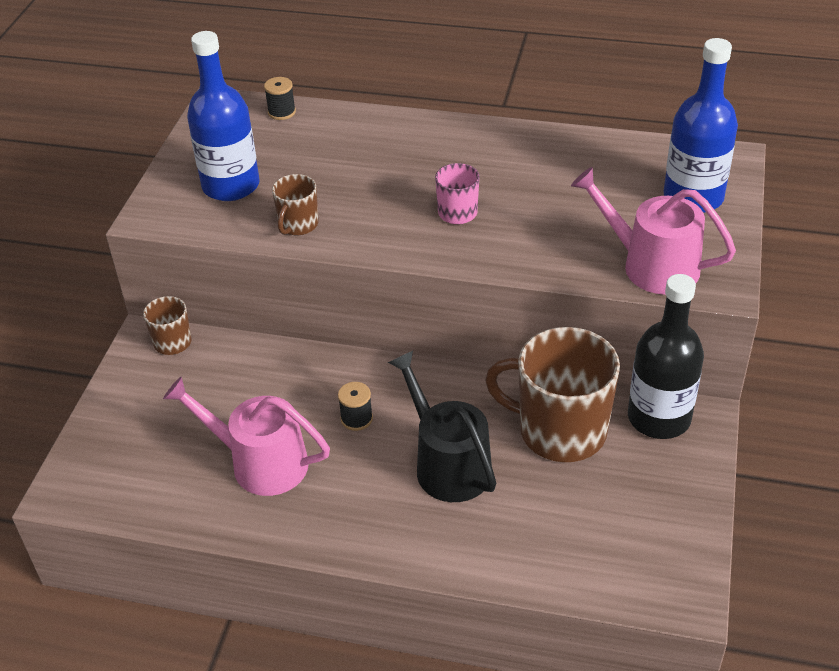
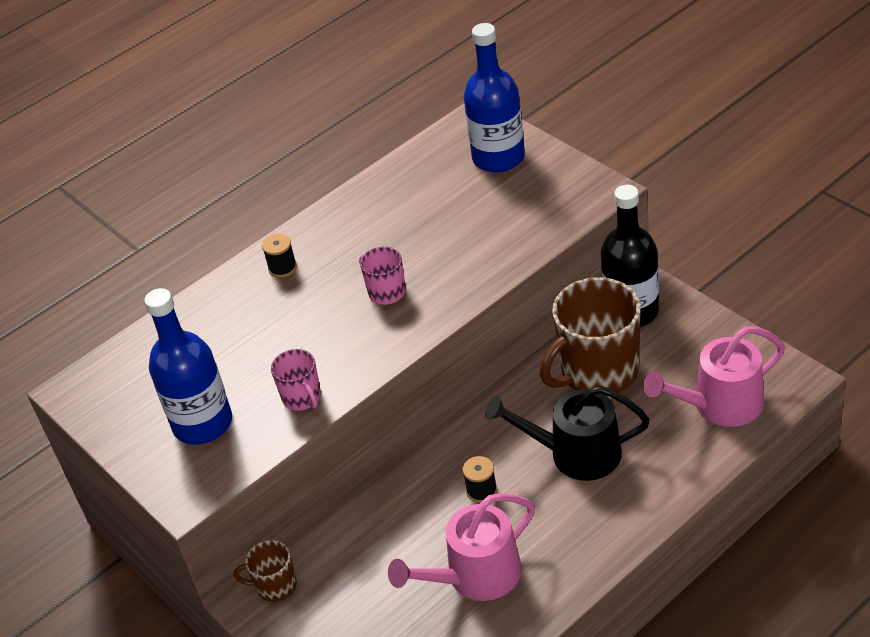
camera: 50 degrees left, 0 degrees up
black spool [264,77,296,120] -> black spool moved to [262,233,297,278]
brown mug [272,174,319,235] -> pink mug [271,349,321,411]
pink watering can [571,167,736,295] -> pink watering can moved to [643,326,785,427]

